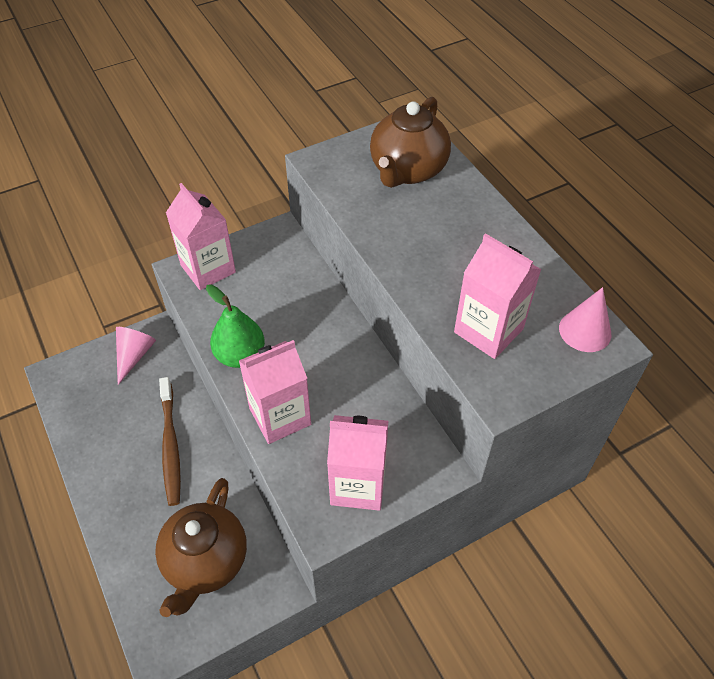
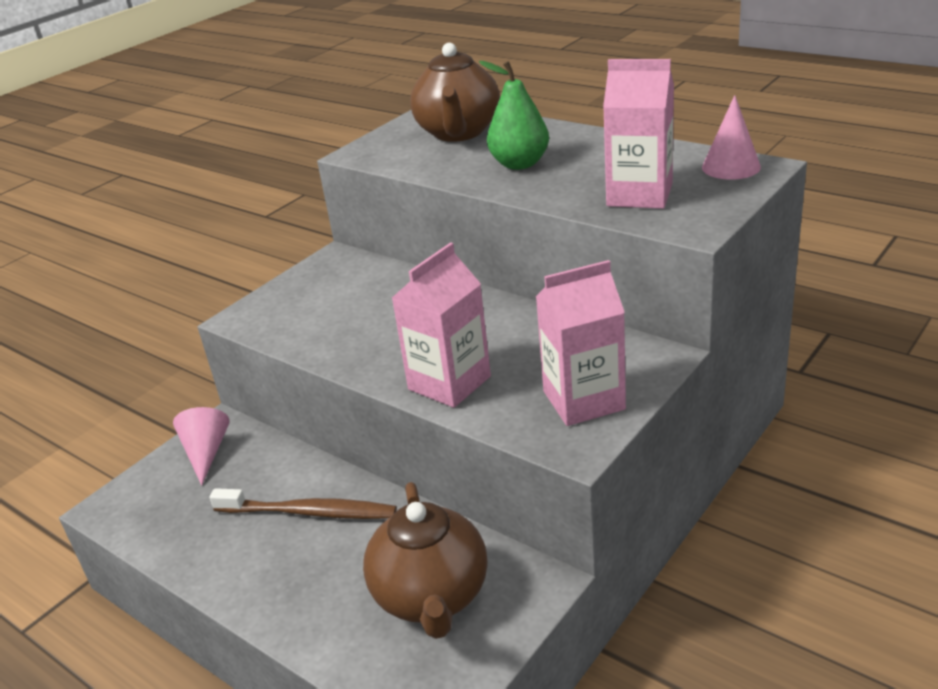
camera: 20 degrees left, 20 degrees down
brown toothbrush [159,377,181,506] -> brown toothbrush turned 45 degrees counterclockwise [209,488,397,519]
pink carton [166,183,236,290] -> none
green pear [206,284,265,368] -> green pear moved to [479,61,549,170]

